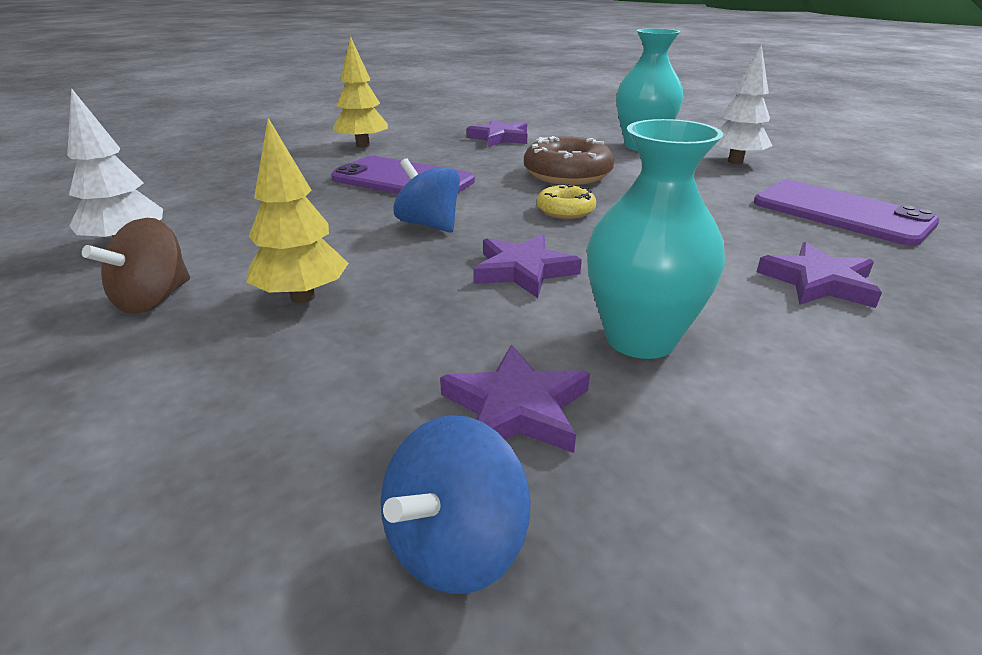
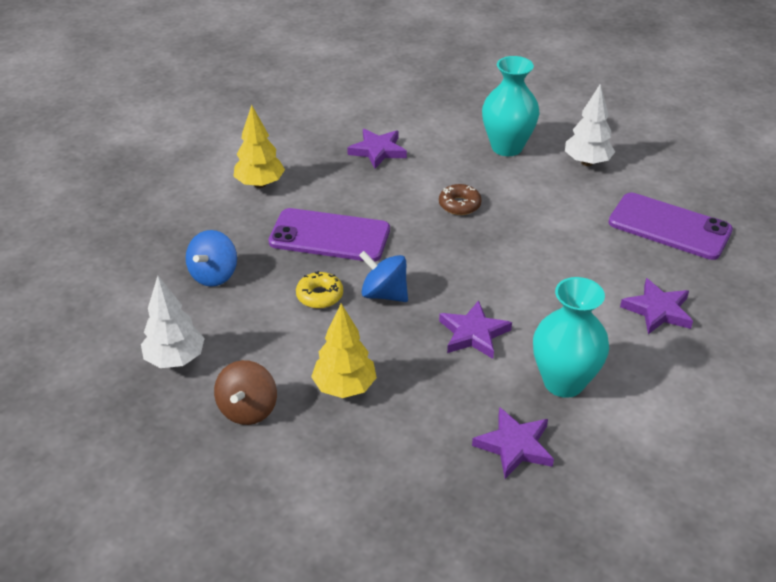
camera: 15 degrees left, 10 degrees up
blue spinning top [381,415,531,594] -> blue spinning top moved to [186,230,237,287]
brown donut [524,136,614,185] -> brown donut [439,184,482,215], size x0.57
yellow donut [537,183,596,219] -> yellow donut moved to [296,271,343,309]

